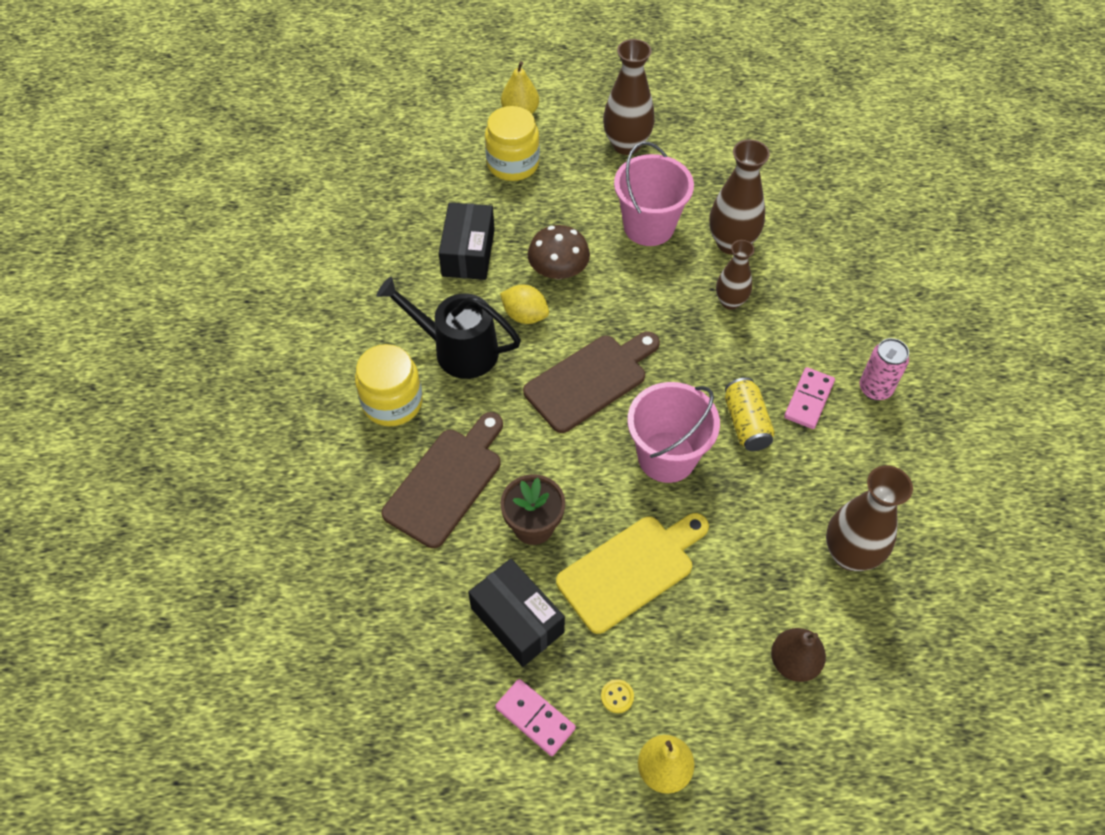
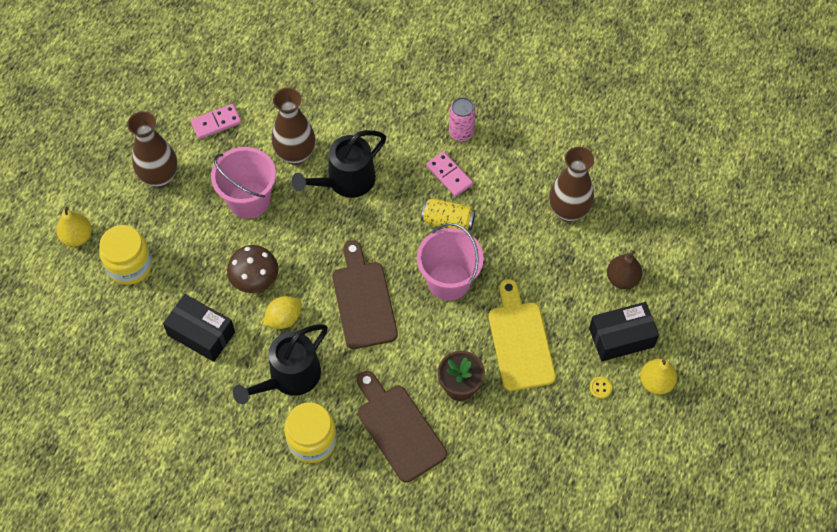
camera: 65 degrees left, 5 degrees up
black box [468,558,565,667] -> black box moved to [589,302,659,361]
pink domino [495,679,576,756] -> pink domino moved to [191,104,241,139]
brown vase [716,240,755,310] -> black watering can [292,130,386,198]

